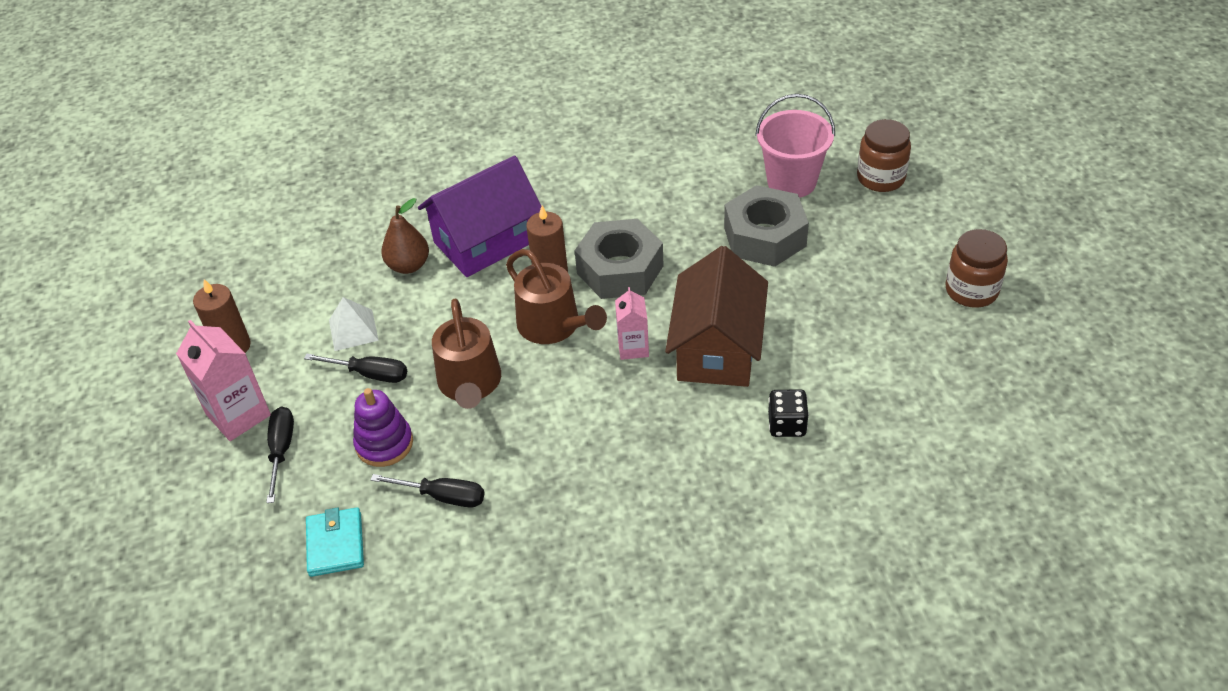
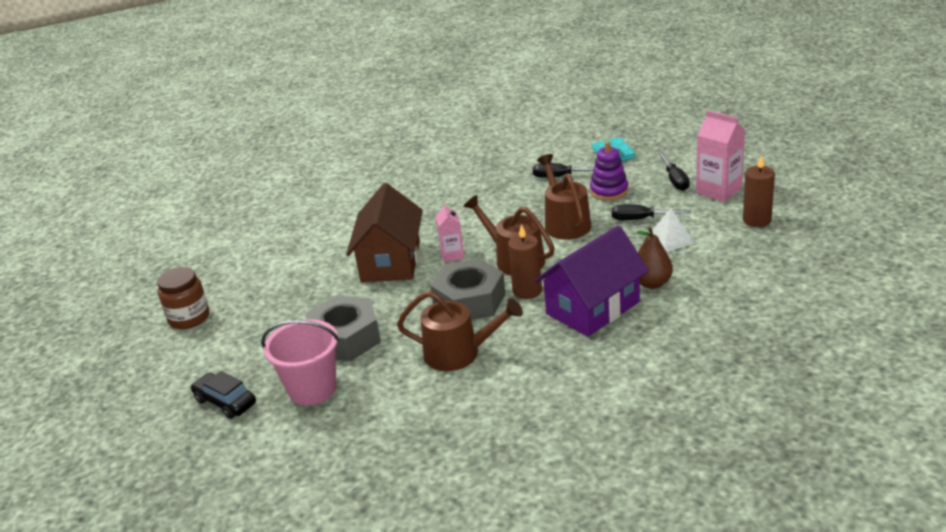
camera: 175 degrees right, 15 degrees down
black dice [768,389,809,437] -> none
brown jar [857,119,911,192] -> black car [190,371,256,419]
none -> brown watering can [397,291,523,371]

